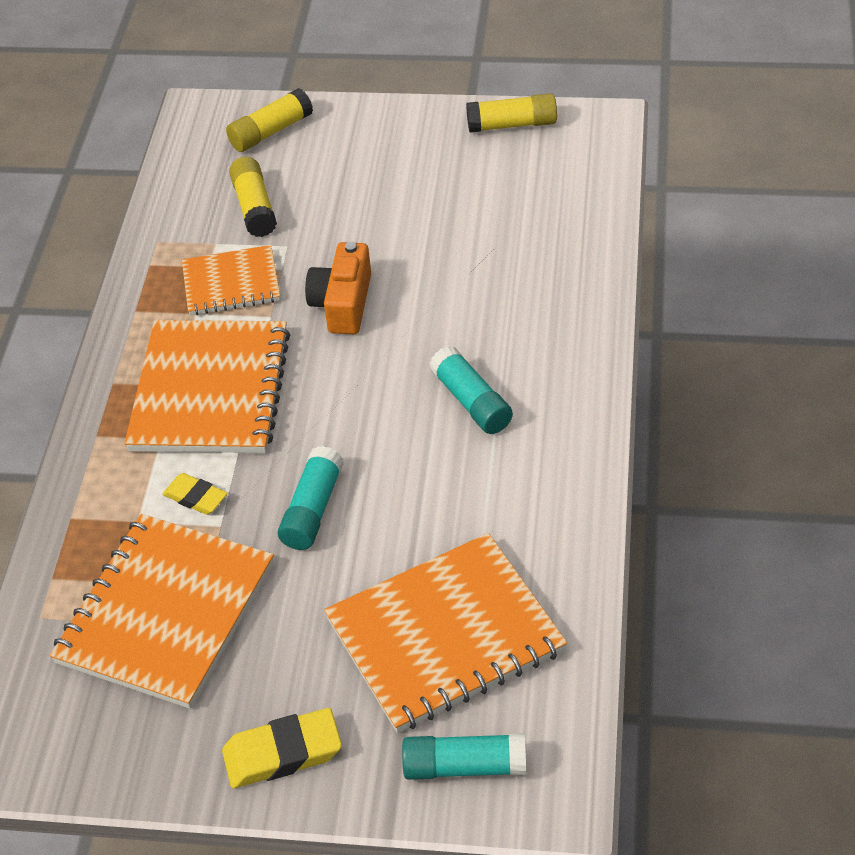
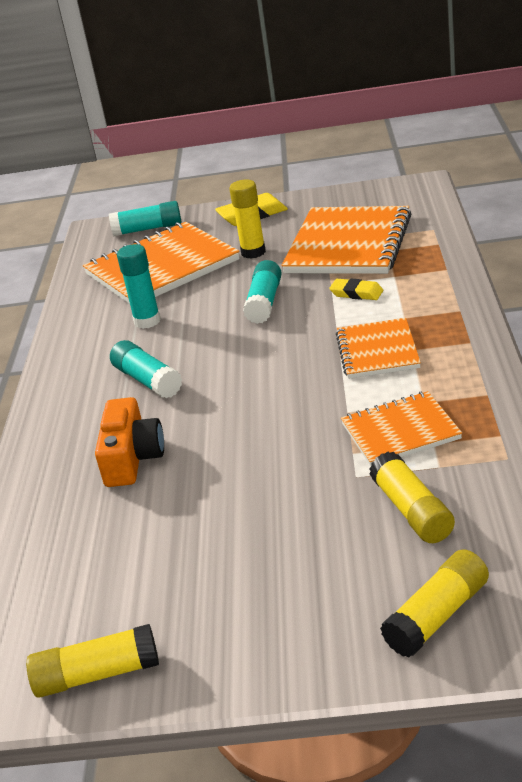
camera: 175 degrees right, 15 degrees down
orange notebook [124,320,290,453] -> orange notebook [336,318,421,379], size x0.58
orange camera [305,242,371,334] -> orange camera moved to [95,397,164,487]
none -> turquoise glue stick [117,244,161,329]
none -> yellow glue stick [229,179,266,259]

